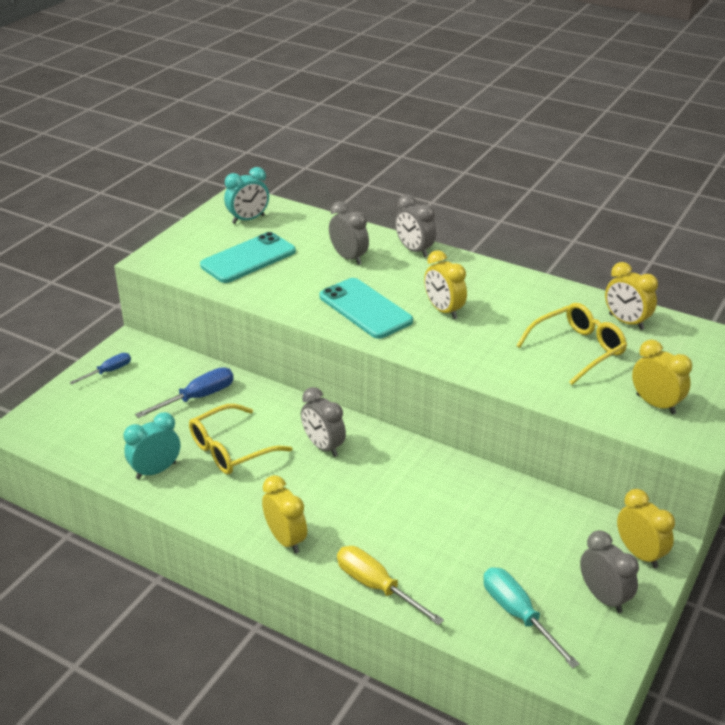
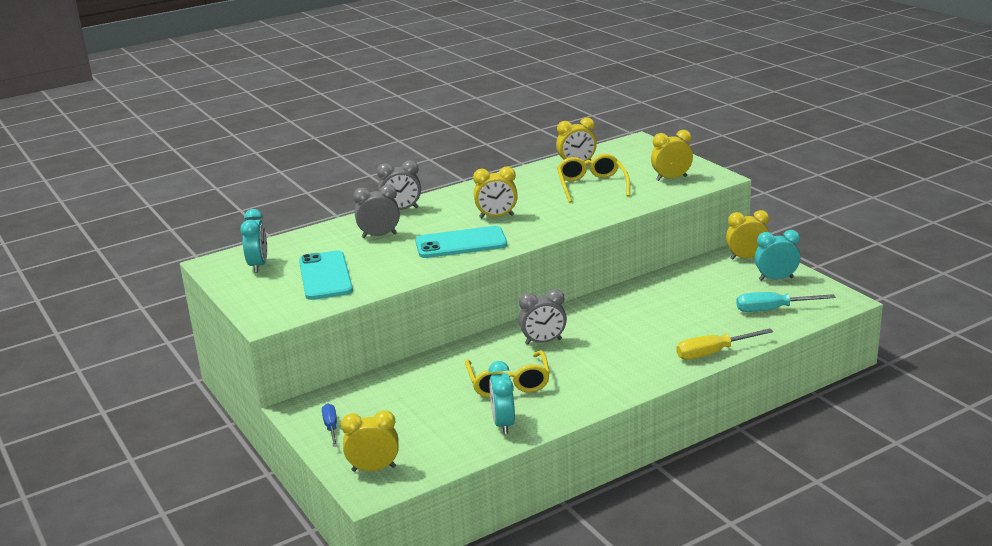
camera: 60 degrees left, 10 degrees down
blue screwdriver [135,367,234,418] -> none
yellow clock [262,475,307,554] -> yellow clock moved to [341,410,399,472]
grey clock [580,530,639,613] -> turquoise clock [755,230,800,281]

